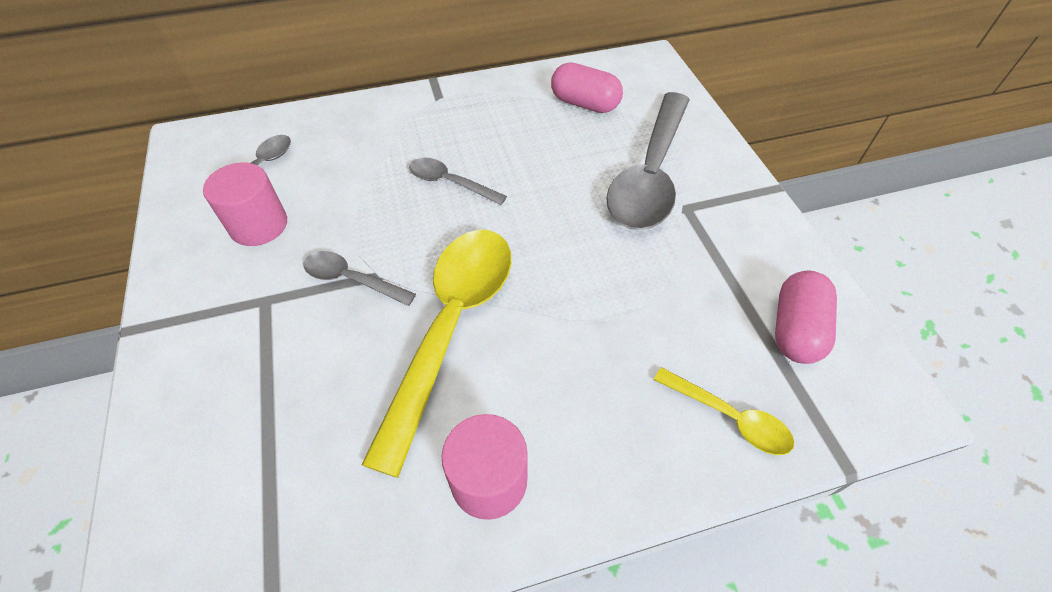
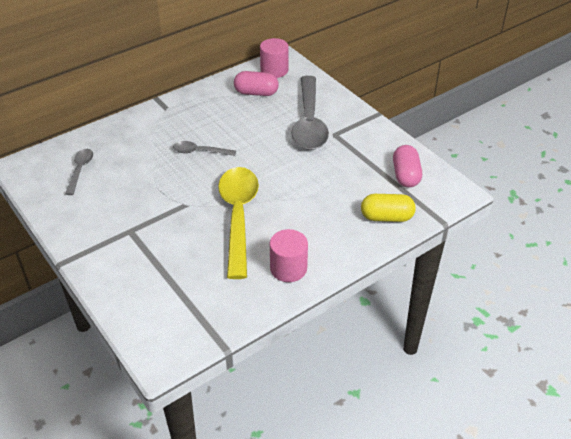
camera: 20 degrees left, 10 degrees down
pink cylinder [203,163,287,246] -> pink cylinder moved to [260,38,289,78]
grey spoon [303,251,416,306] -> none
yellow spoon [654,367,794,455] -> yellow capsule [361,194,416,222]

